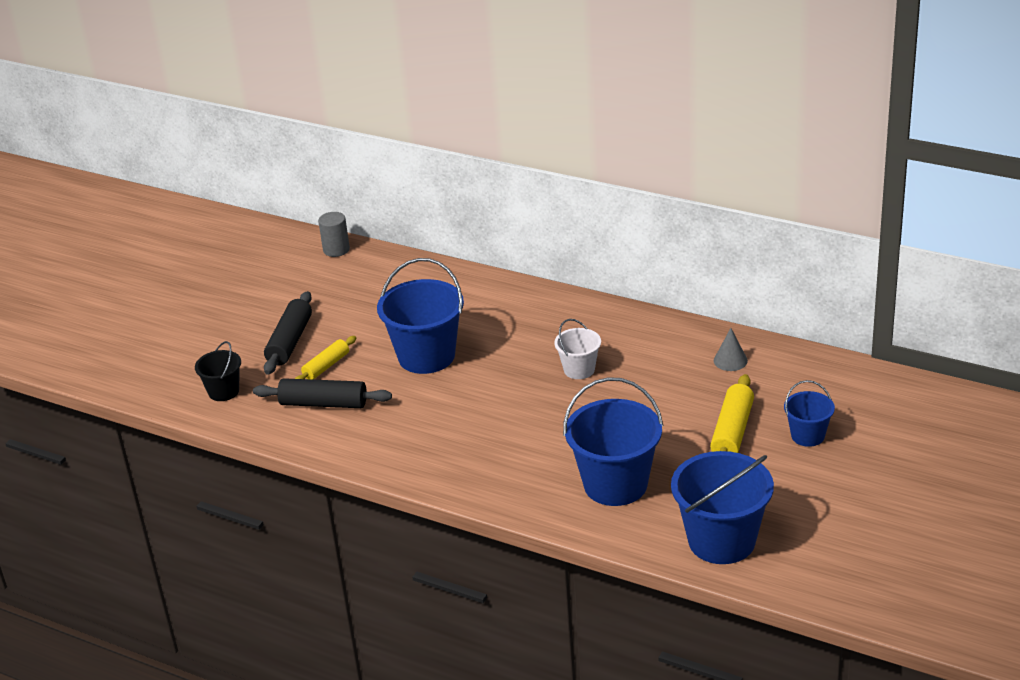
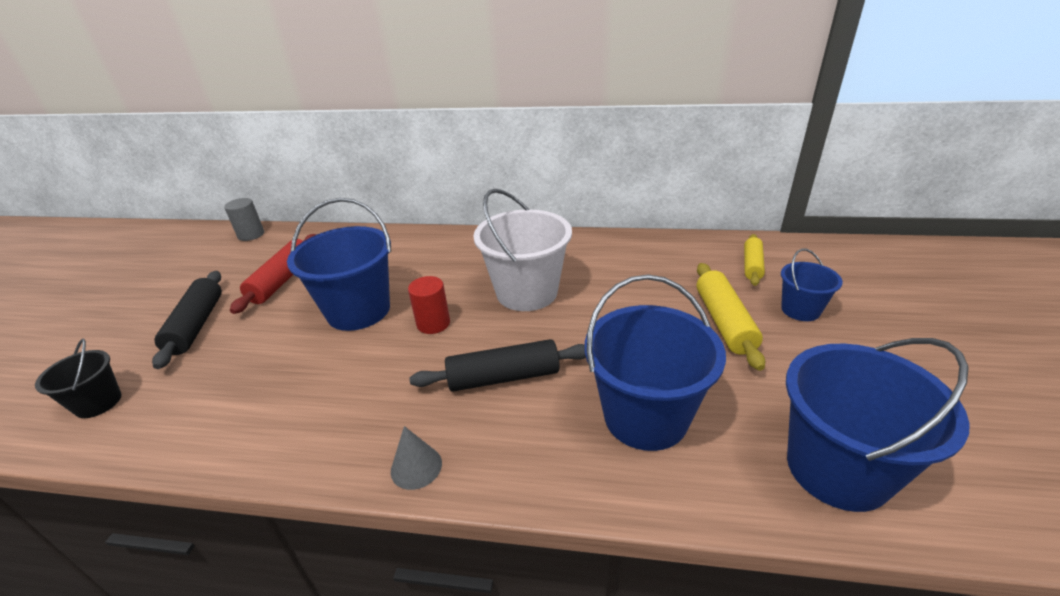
camera: 20 degrees left, 0 degrees up
black rolling pin [253,378,392,408] -> black rolling pin moved to [409,339,586,392]
yellow rolling pin [295,336,356,380] -> yellow rolling pin moved to [744,234,765,286]
white bucket [554,319,601,379] -> white bucket [473,189,572,311], size x1.88
grey cone [714,328,748,371] -> grey cone moved to [391,426,442,490]
none -> red rolling pin [230,234,316,314]
none -> red cylinder [408,276,450,334]

